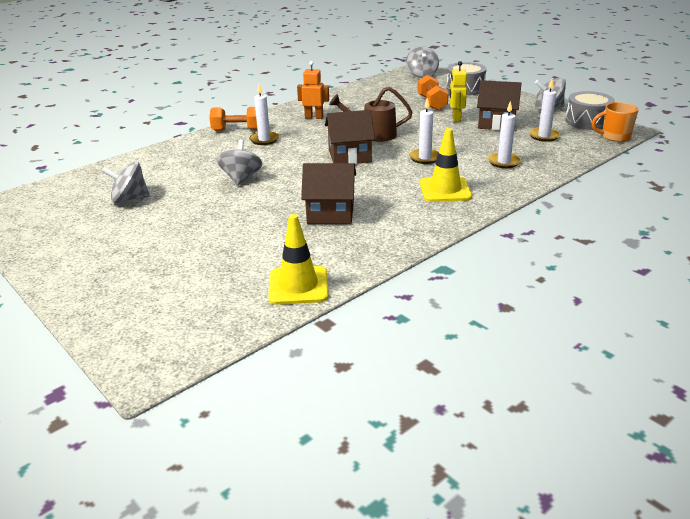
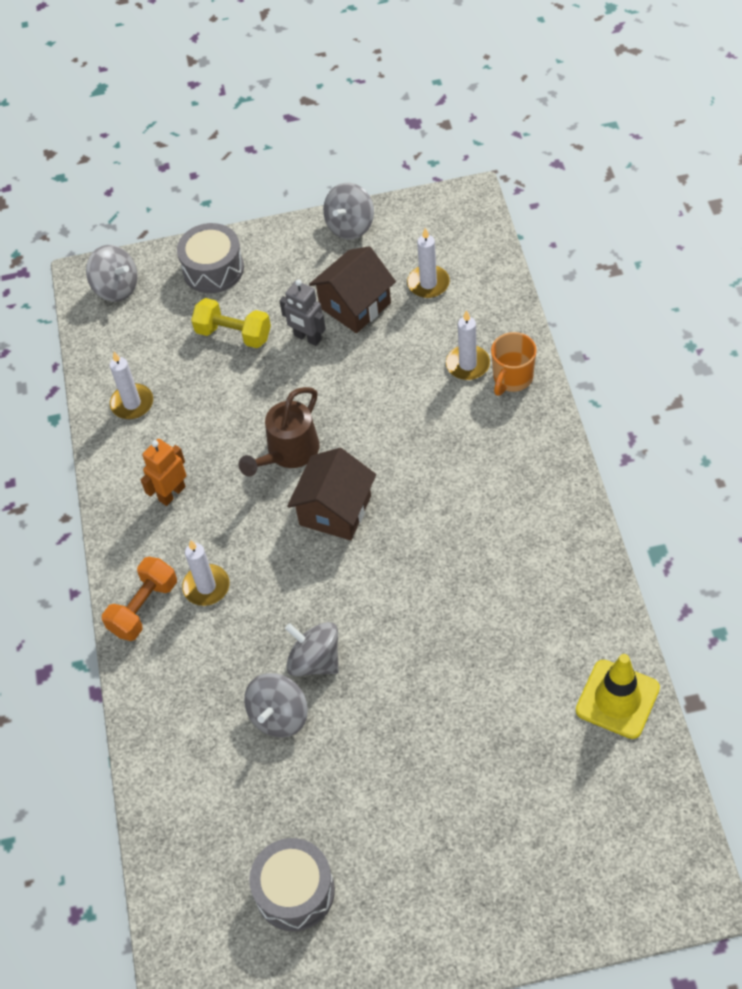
camera: 55 degrees left, 25 degrees up
grey spinning top [102,162,150,203] -> grey spinning top moved to [244,673,308,738]
brown house [301,163,356,224] -> none
white candle [409,98,439,164] -> white candle moved to [110,352,153,419]
orange dumbbell [417,75,449,110] -> yellow dumbbell [191,298,271,348]
yellow traffic cone [420,128,472,202] -> none
yellow robot [449,61,467,122] -> grey robot [279,279,326,346]
grey drum [565,91,615,130] -> grey drum moved to [249,838,335,931]
orange mug [592,102,639,142] -> orange mug moved to [491,332,537,396]

